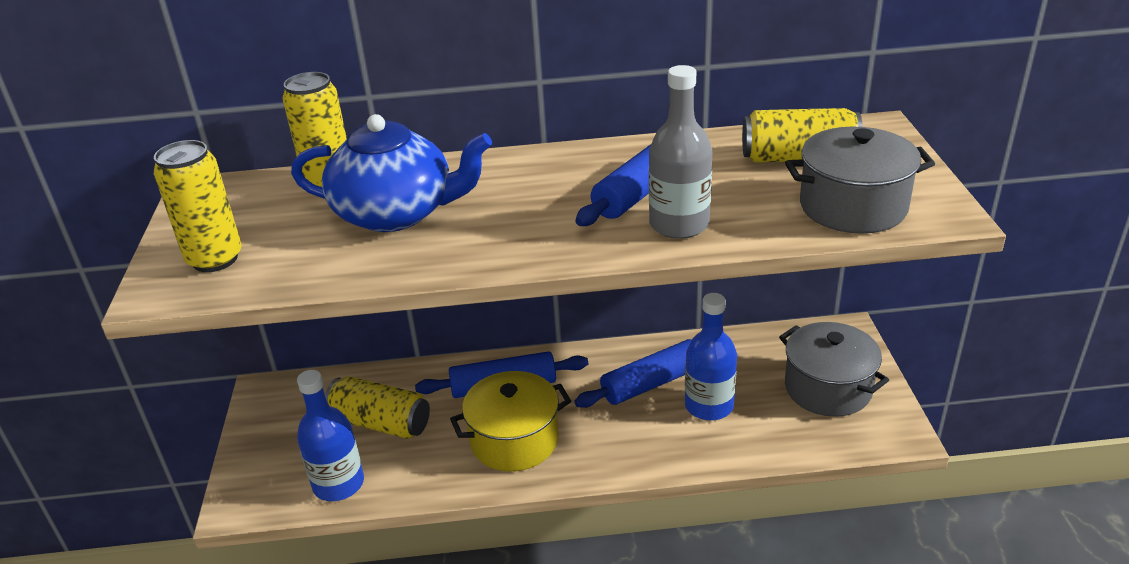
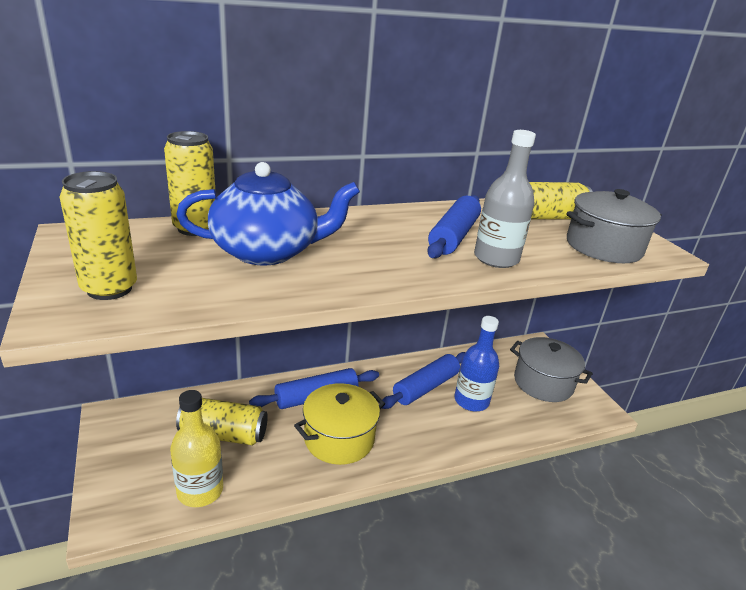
camera: 20 degrees left, 5 degrees down
blue bottle [297,370,364,501] -> yellow bottle [170,390,223,507]

